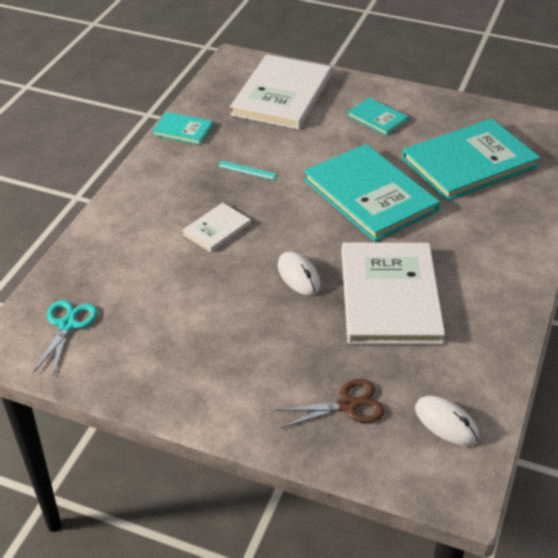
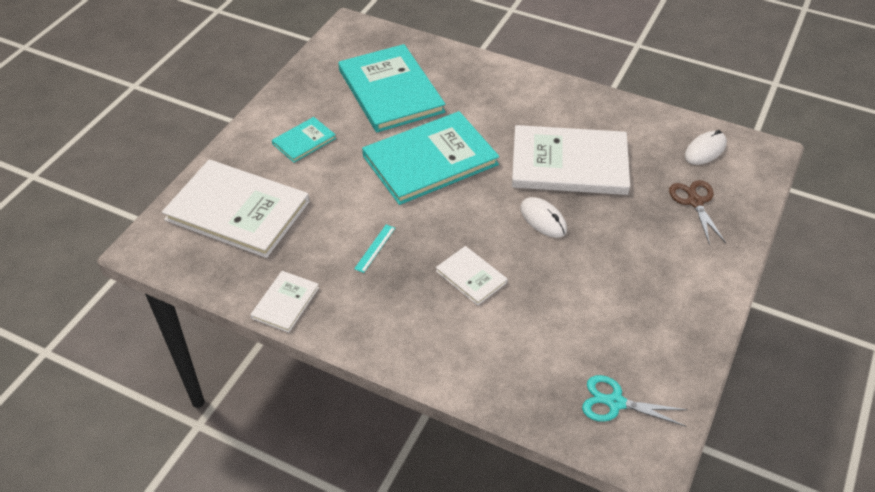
camera: 85 degrees left, 5 degrees up
turquoise book [152,112,213,145] -> white book [250,271,319,333]
white mouse [277,251,321,296] -> white mouse turned 75 degrees clockwise [520,197,567,238]

